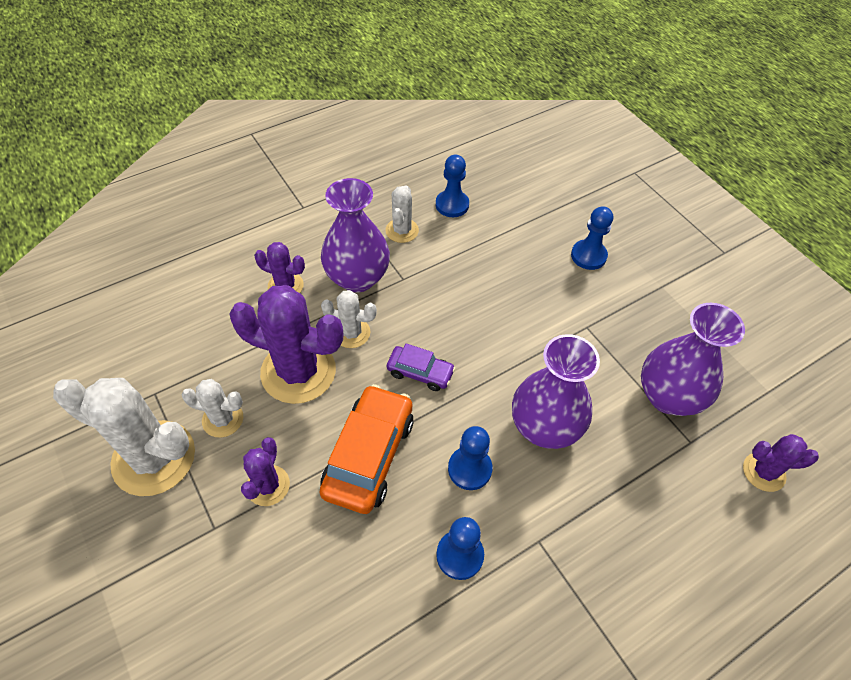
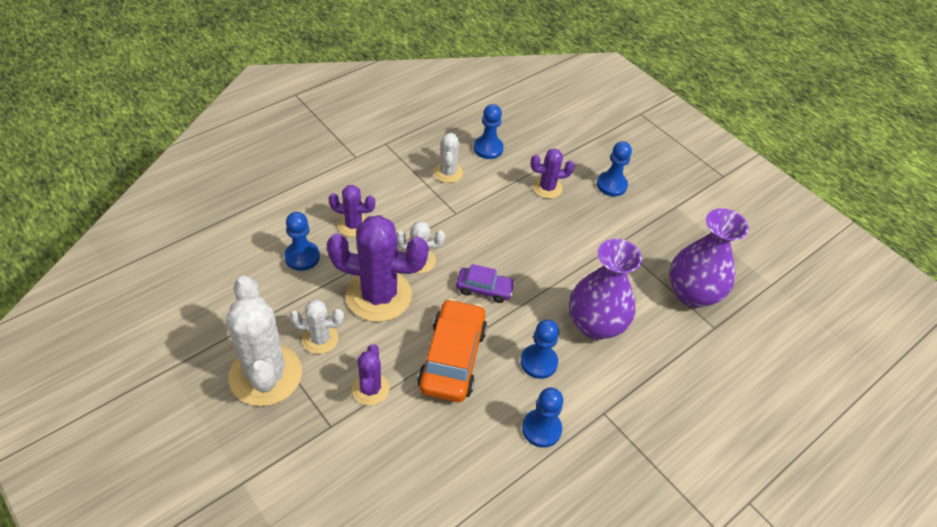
camera: 10 degrees left, 5 degrees down
white cactus [53,378,195,496] -> white cactus turned 60 degrees clockwise [226,276,302,406]
purple vase [321,178,390,292] -> none
purple cactus [743,434,819,492] -> purple cactus moved to [531,148,575,198]
none -> blue pawn [284,212,320,271]

